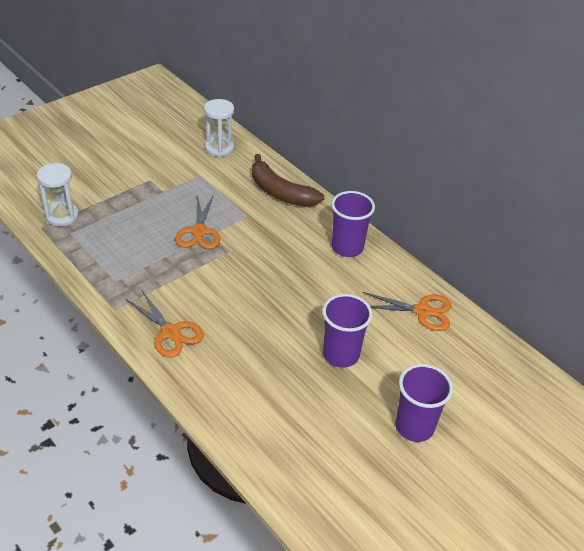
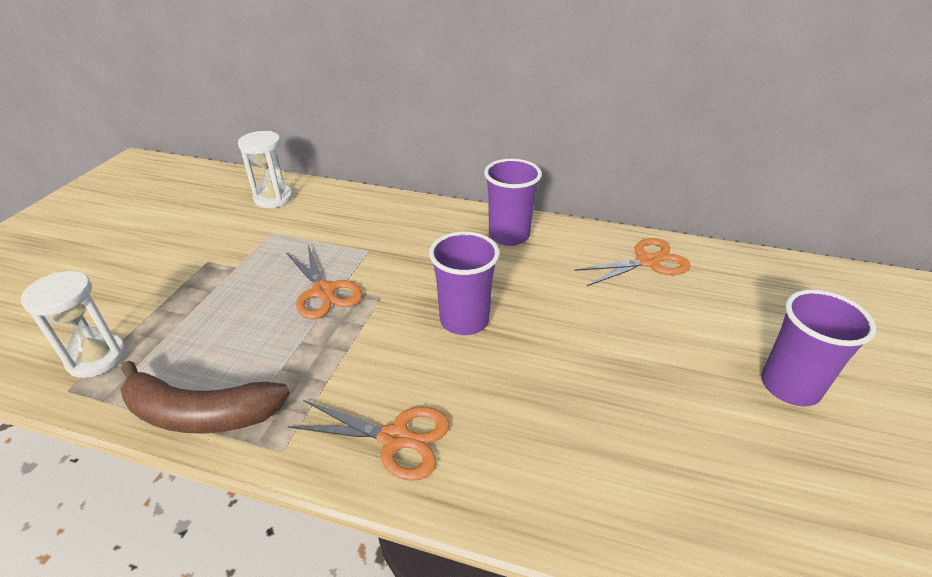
camera: 30 degrees left, 5 degrees down
brown banana [252,154,324,207] -> brown banana moved to [120,361,290,433]
purple cup [322,294,373,368] -> purple cup moved to [429,231,500,335]

